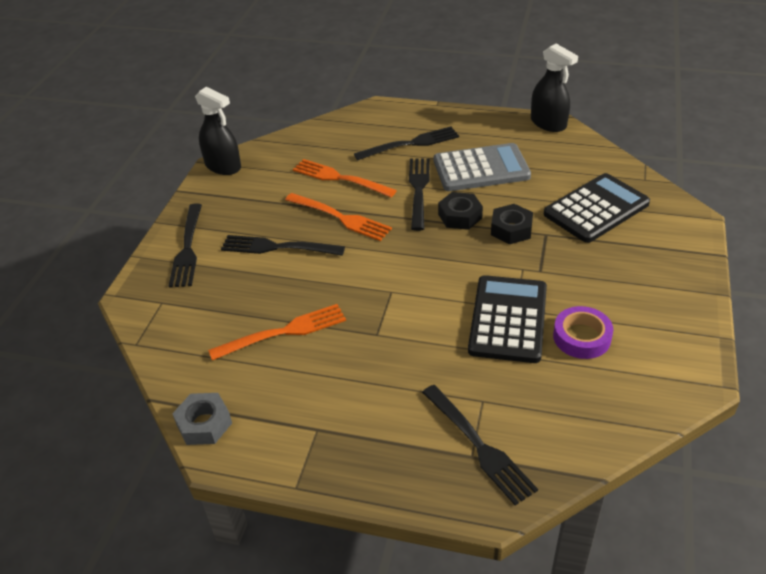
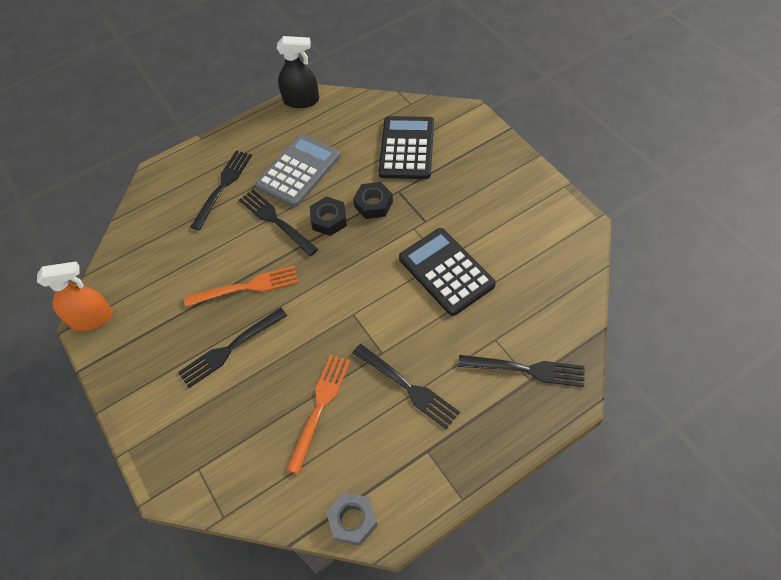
camera: 45 degrees left, 15 degrees up
black fork [169,203,202,288] -> black fork moved to [353,344,460,430]
black spray bottle [195,87,241,175] -> orange spray bottle [37,262,113,331]
orange fork [293,159,397,197] -> none
purple tape [553,306,613,359] -> none

